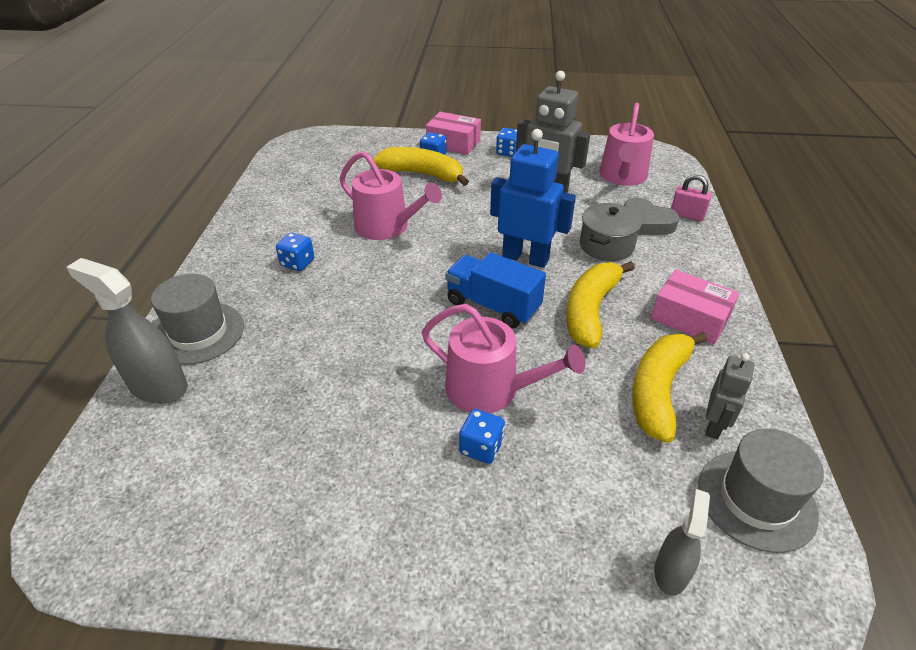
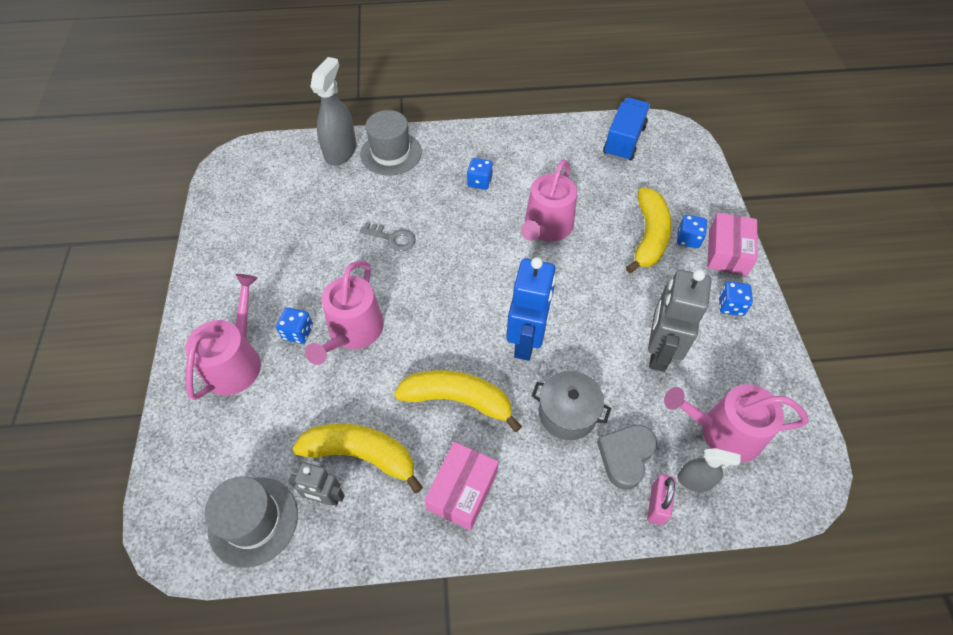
camera: 80 degrees right, 15 degrees up
blue truck [445,252,546,328] -> blue truck moved to [603,98,650,161]
grey spray bottle [654,489,710,596] -> grey spray bottle moved to [677,448,741,492]
none -> pink watering can [185,274,261,400]
none -> grey key [360,222,416,251]

